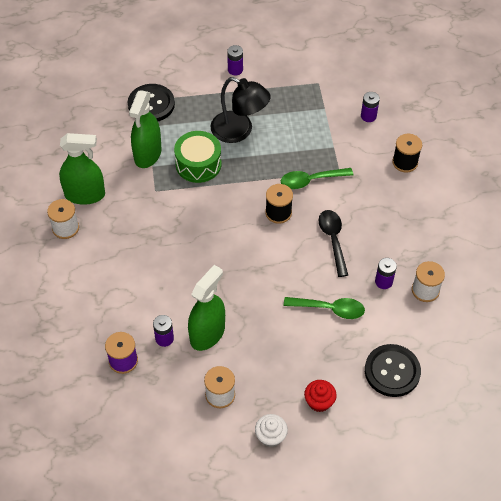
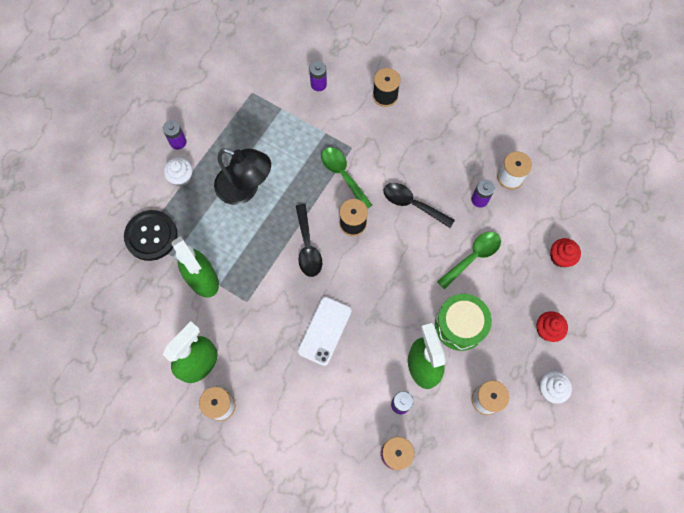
camera: 50 degrees left, 15 degrees up
green drum [174,131,221,183] -> green drum moved to [435,294,492,351]
black lamp [210,77,271,143] -> black lamp turned 45 degrees clockwise [214,148,271,205]
green spoon [281,168,353,189] -> green spoon turned 120 degrees clockwise [321,147,372,209]
black button [365,344,421,397] -> red cupcake [550,238,581,267]
none -> white cupcake [164,158,193,186]
none -> black spoon [296,204,322,277]
none -> white phone [298,297,352,366]

